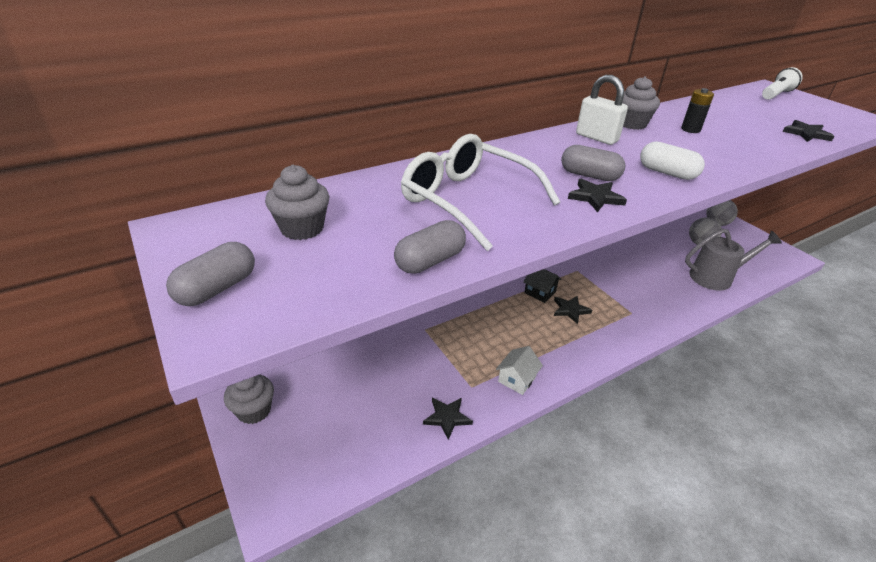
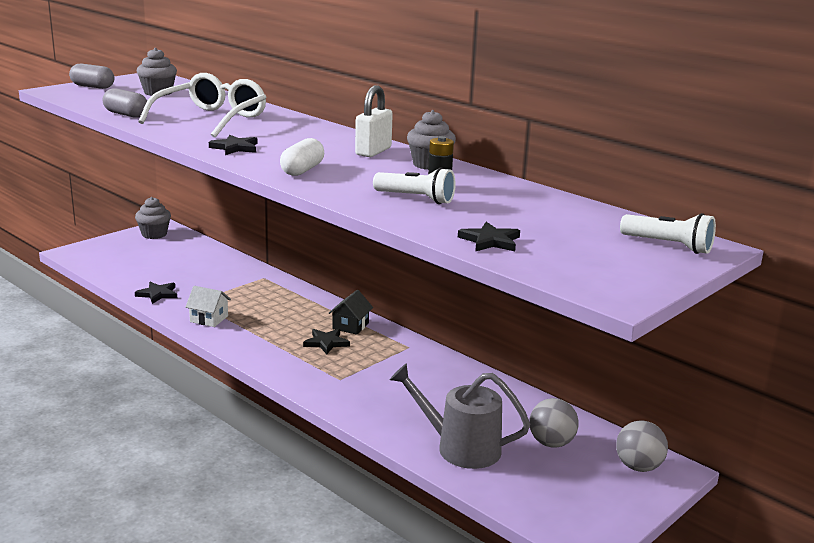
camera: 75 degrees right, 15 degrees down
grey capsule [561,145,626,181] -> none
grey watering can [685,229,782,290] -> grey watering can turned 135 degrees clockwise [390,363,530,469]
none -> white flashlight [373,168,456,204]

